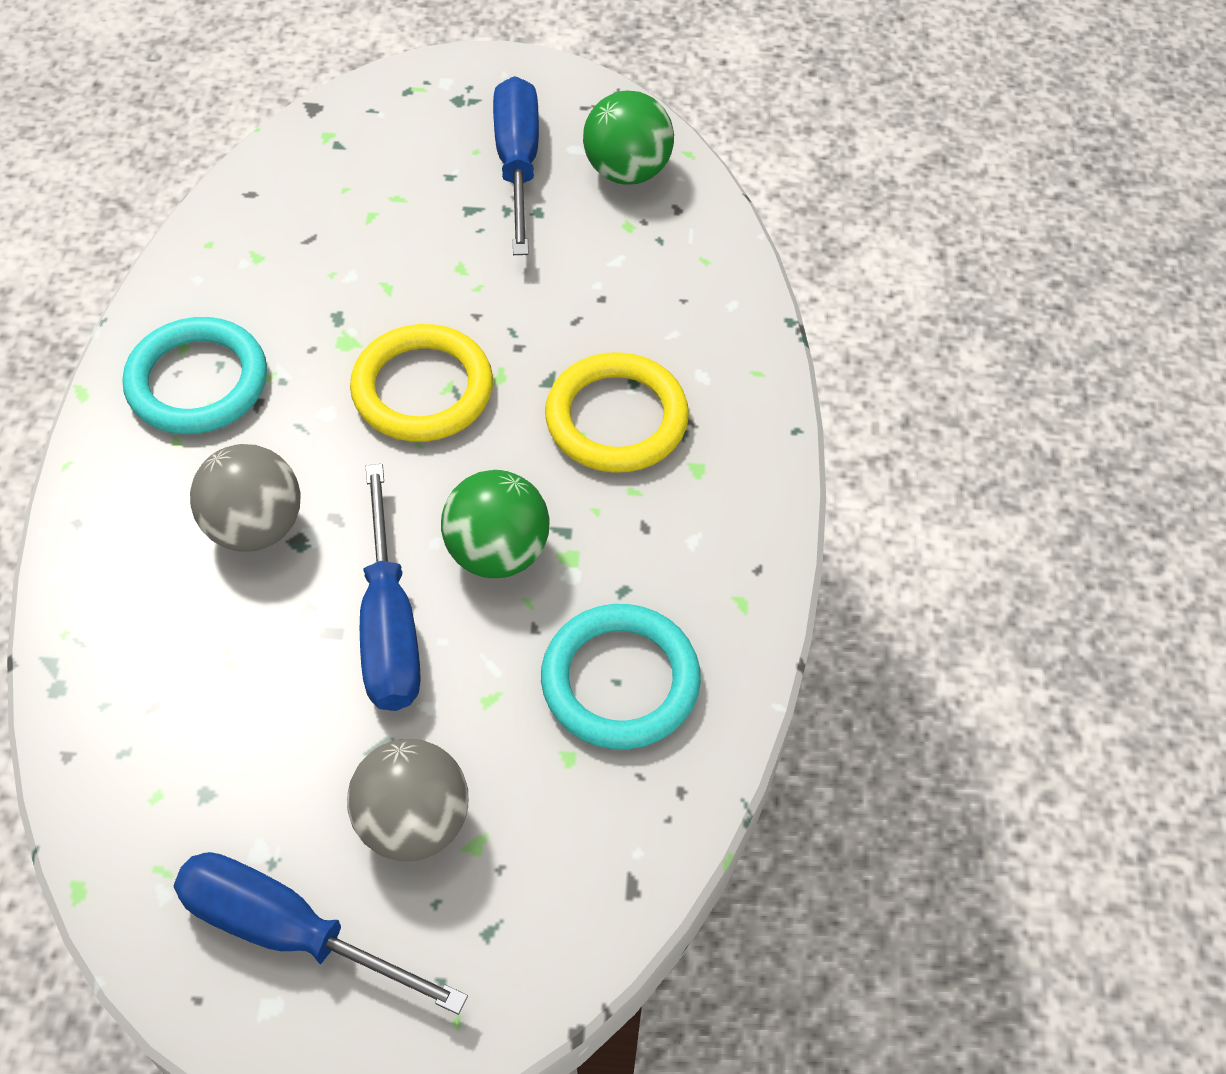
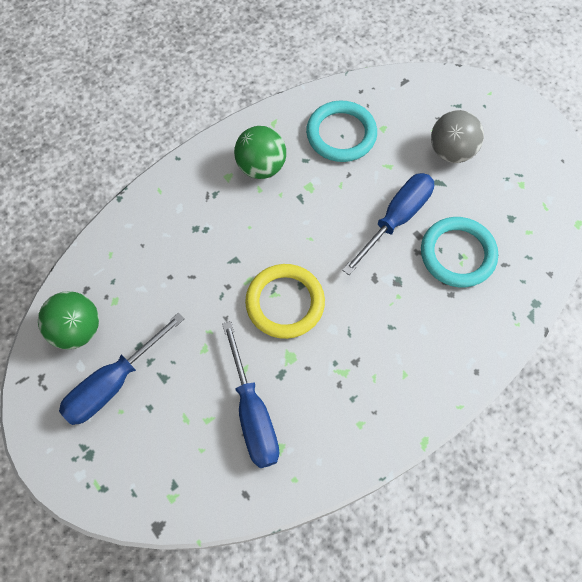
camera: 130 degrees left, 10 degrees up
turquoise ring [123,317,267,434] -> turquoise ring moved to [421,217,498,287]
blue screwdriver [174,852,468,1015] -> blue screwdriver moved to [222,321,279,468]
grey ball [190,444,301,552] -> none
green ball [441,470,549,578] -> green ball moved to [234,126,286,179]
yellow ring [545,352,689,473] -> none

